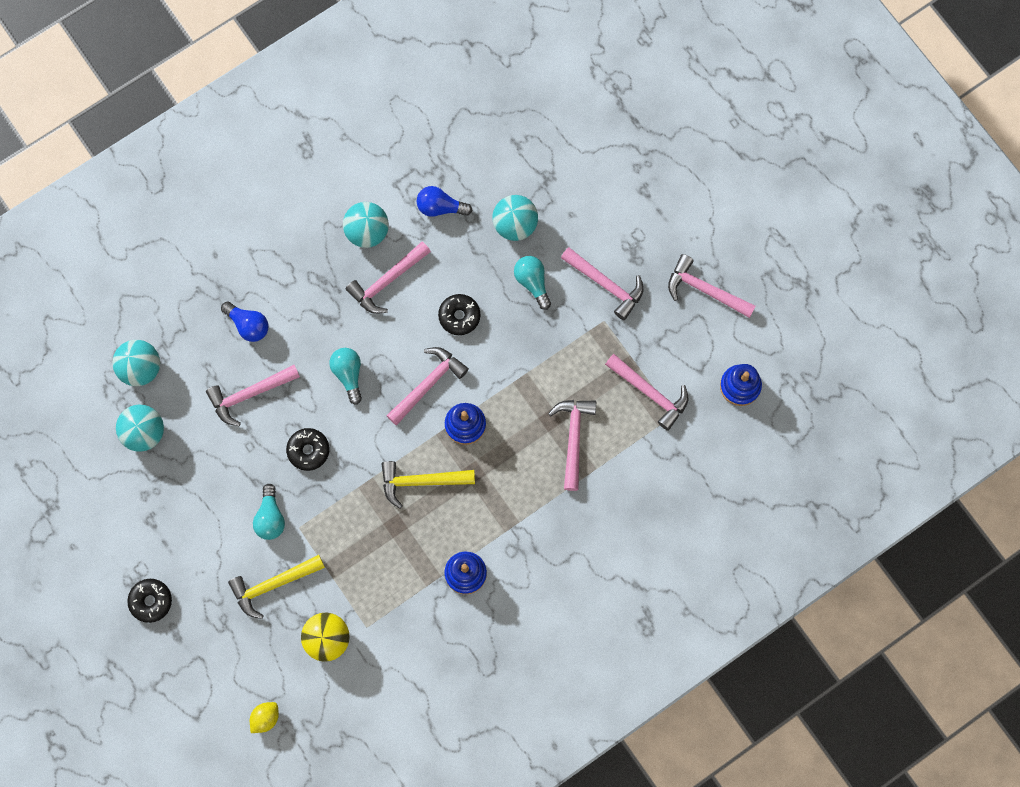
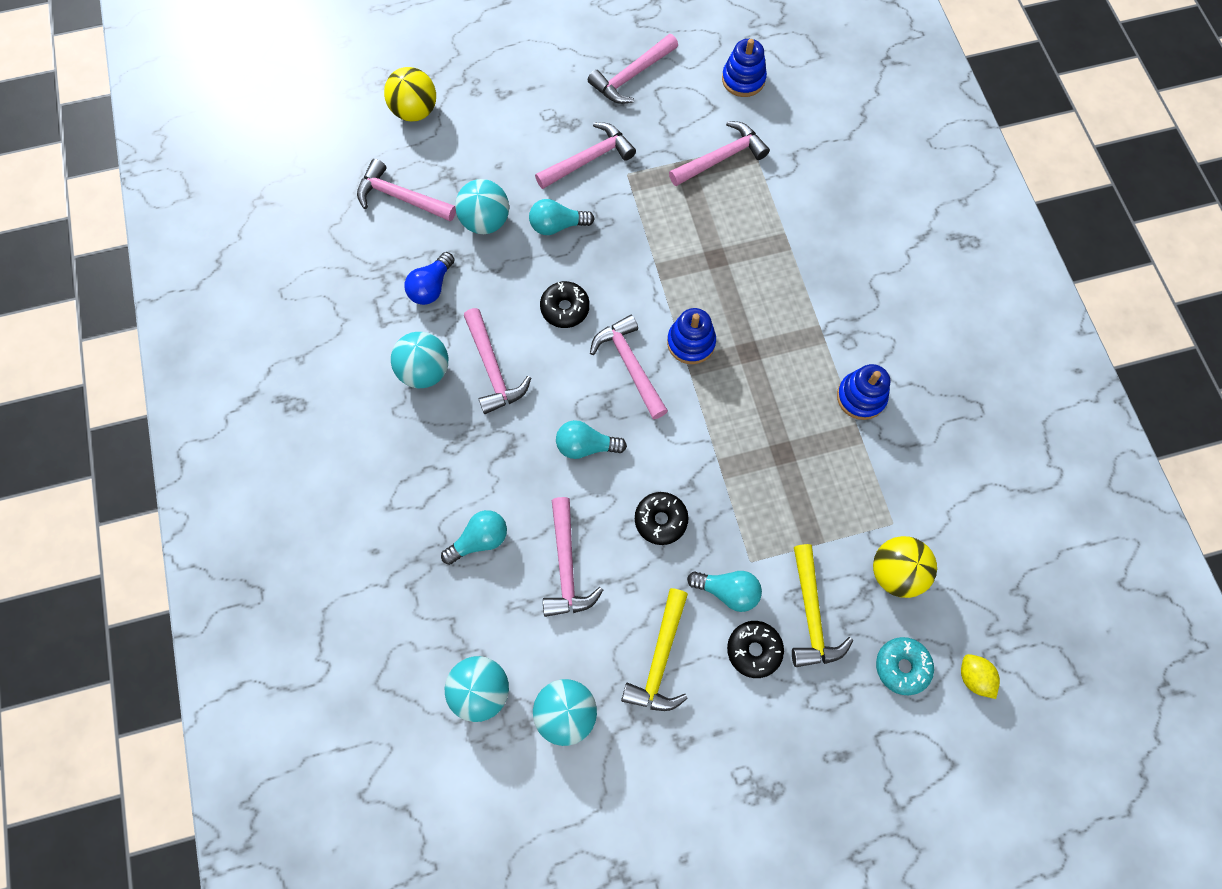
camera: 70 degrees left, 5 degrees down
black donut [127,579,172,623] -> black donut moved to [727,621,784,678]
blue light bulb [221,301,269,342] -> turquoise light bulb [441,510,507,565]
yellow hammer [382,461,475,509] -> yellow hammer moved to [621,588,688,711]
pink hammer [548,400,596,491] -> pink hammer moved to [357,159,456,222]
none -> yellow ball [384,67,436,121]
none -> turquoise donut [876,637,934,695]

